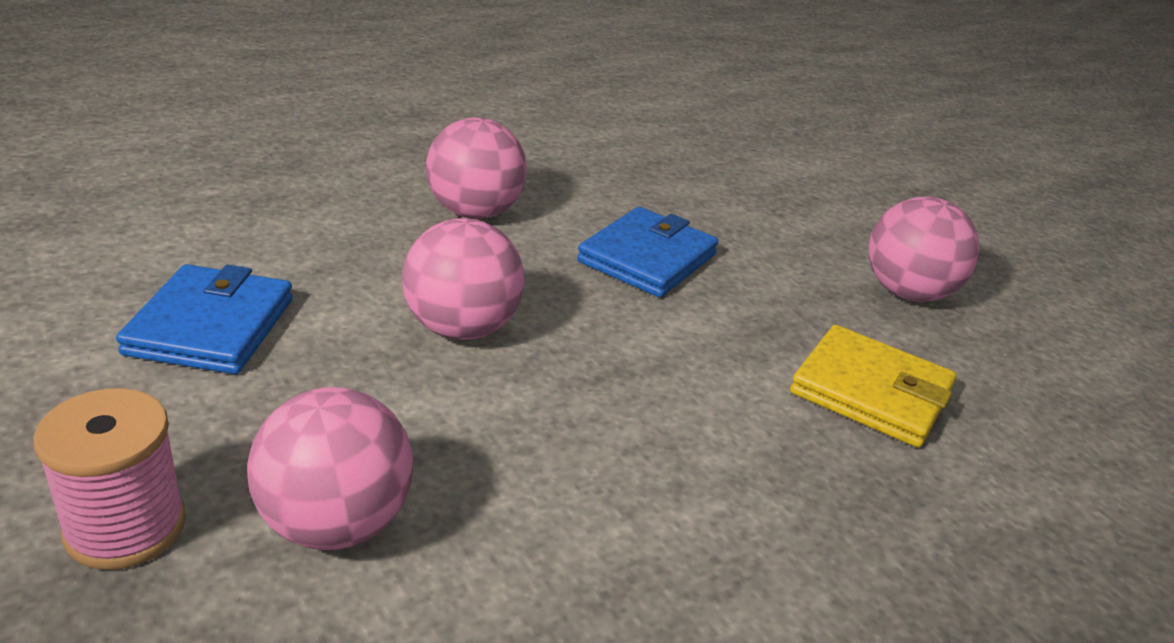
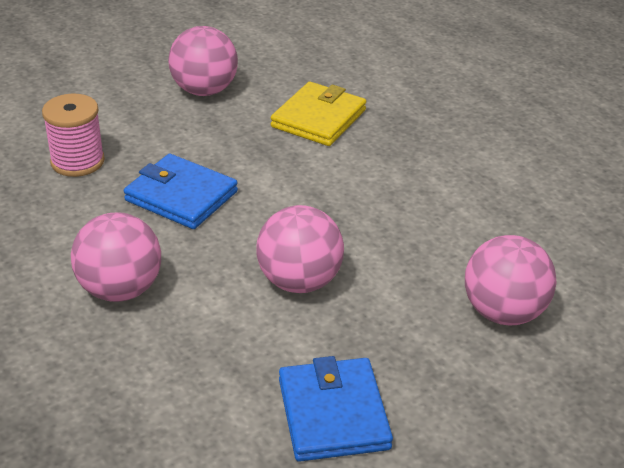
camera: 90 degrees left, 5 degrees up
pink spool [33,388,186,570] -> pink spool moved to [42,94,105,177]
blue wallet [116,264,293,374] -> blue wallet turned 75 degrees clockwise [279,356,393,462]

